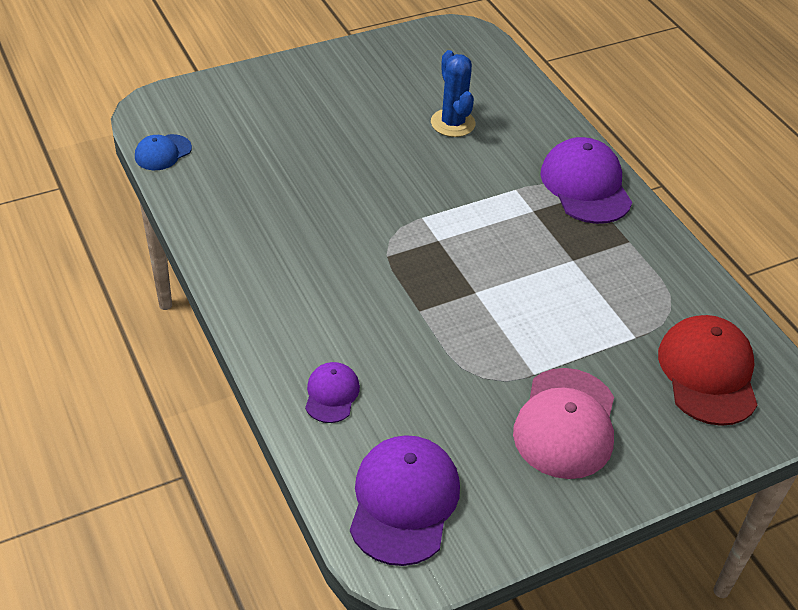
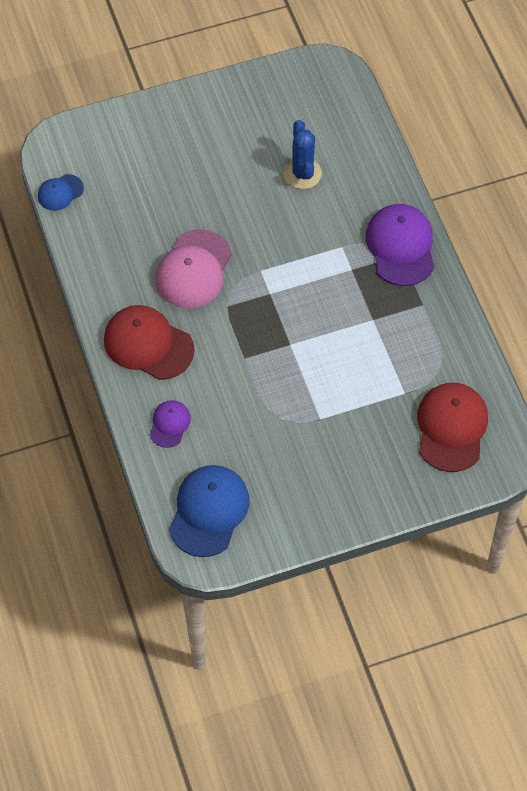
camera: 10 degrees right, 15 degrees up
purple cap [350,435,460,566] -> blue cap [169,465,250,557]
pink cap [513,368,614,479] -> pink cap moved to [155,229,232,308]
none -> red cap [104,305,195,380]

